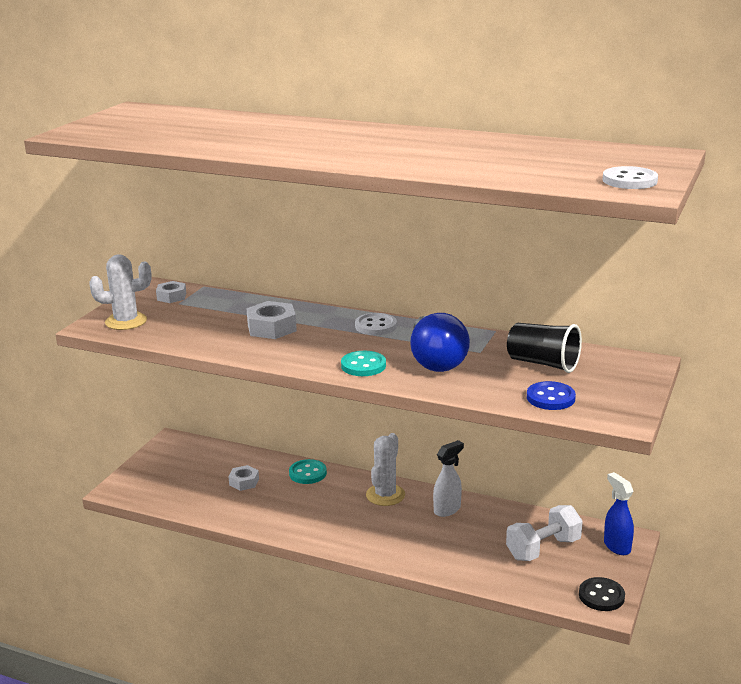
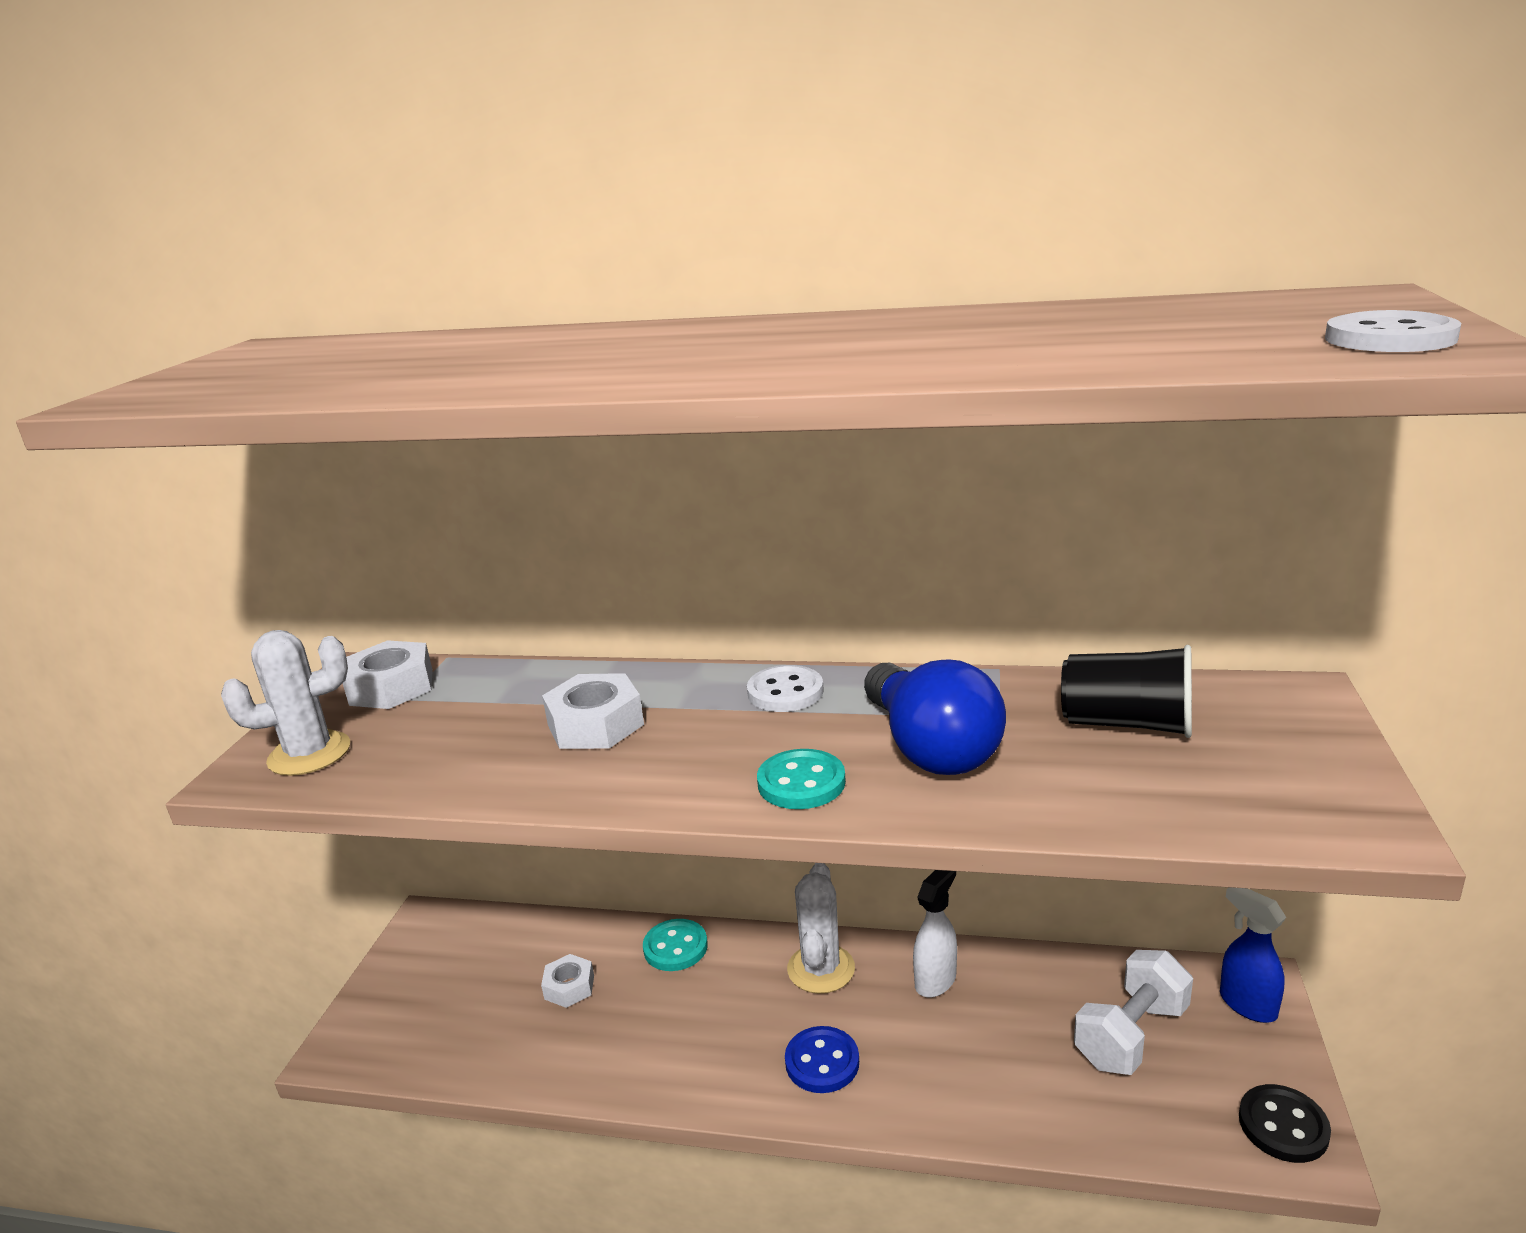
camera: 10 degrees left, 0 degrees up
white nut [156,281,186,303] -> white nut [343,640,433,709], size x1.57
blue button [527,381,576,410] -> blue button moved to [785,1026,859,1093]

